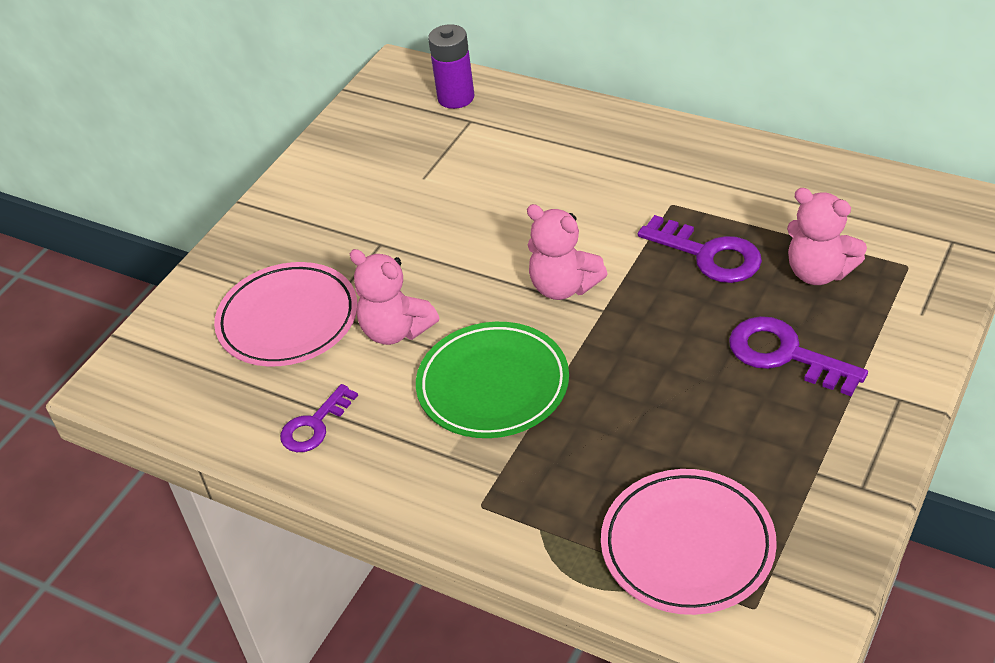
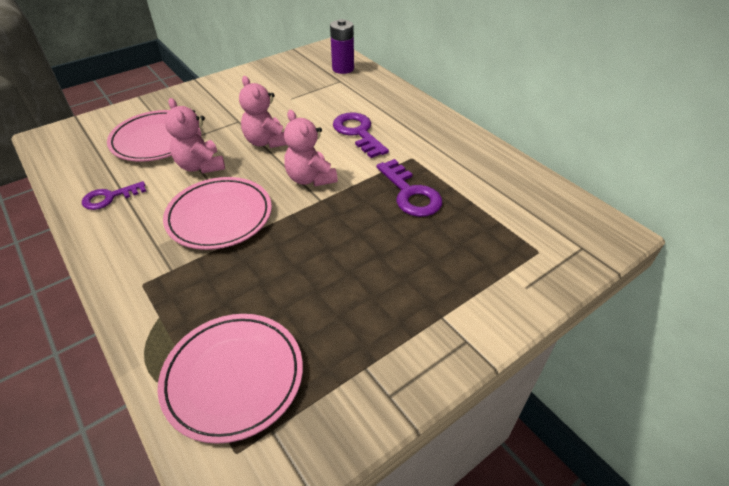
camera: 20 degrees right, 0 degrees up
green plate [416,322,569,438] -> pink plate [163,177,272,250]
purple key [729,316,868,396] -> purple key moved to [333,113,389,158]
pink teddy bear [787,188,867,285] -> pink teddy bear moved to [239,76,287,148]

